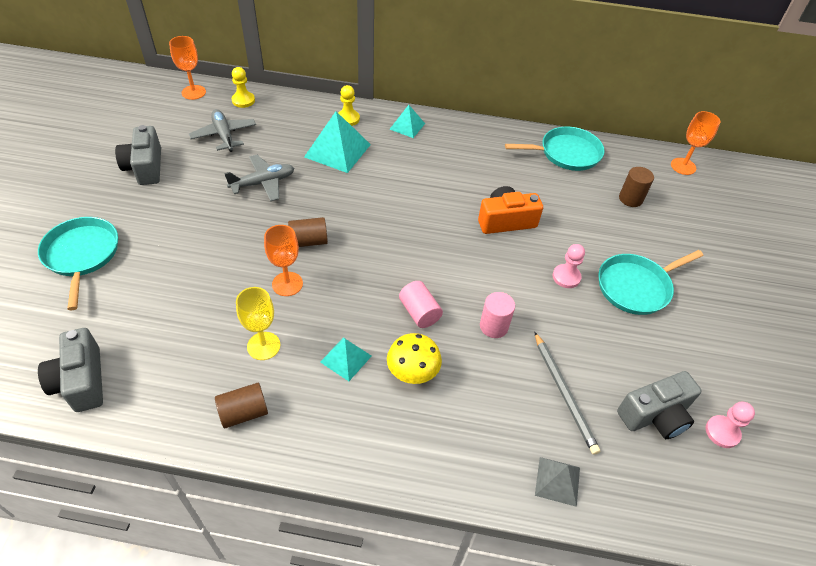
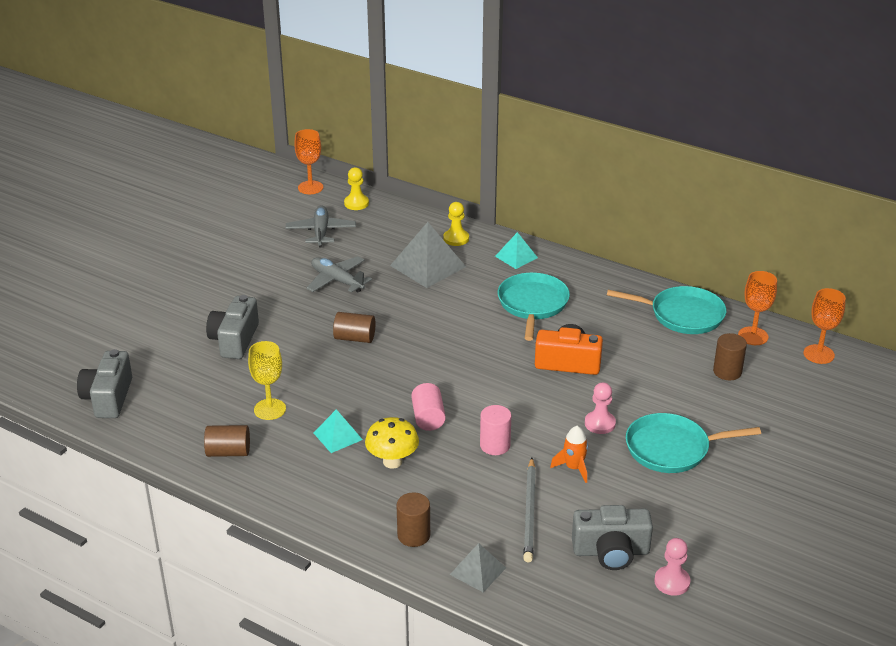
camera: 25 degrees right, 15 degrees down
turquoise pan [38,217,118,310] -> turquoise pan moved to [498,273,570,341]
grey camera [115,125,161,185] -> grey camera moved to [206,295,259,359]
grey plane [224,155,294,201] -> grey plane turned 135 degrees counterclockwise [307,256,372,293]
orange goblet [264,225,303,296] -> orange goblet moved to [738,271,777,345]
turquoise pyramid [304,111,371,173] -> grey pyramid [390,222,466,288]
none -> brown cylinder [397,492,430,547]
none -> orange rocket [550,426,588,483]

